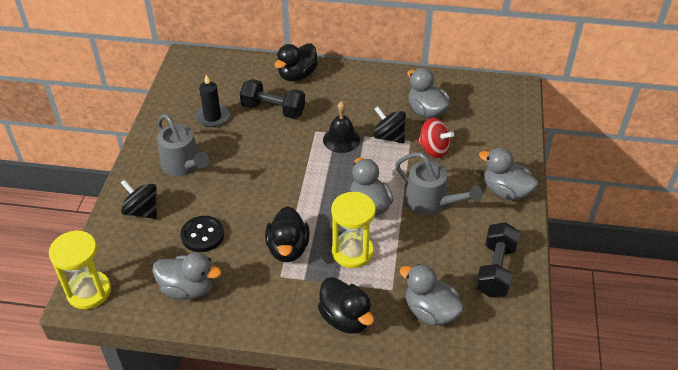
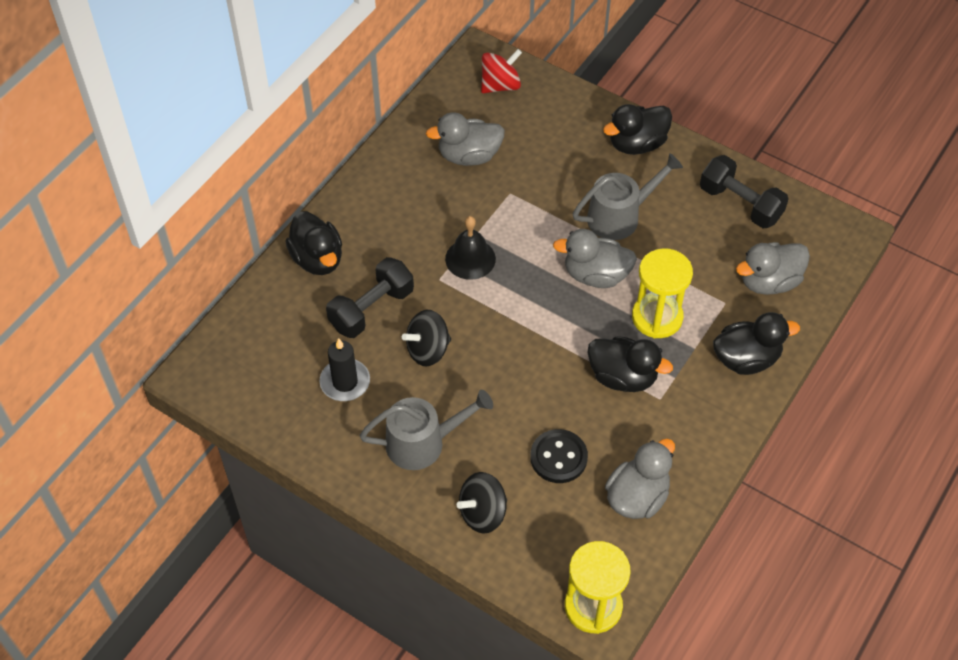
camera: 65 degrees left, 10 degrees up
black spinning top [373,106,406,144] -> black spinning top moved to [402,310,451,366]
red spinning top [418,118,454,158] -> red spinning top moved to [481,49,522,93]
grey duck [479,148,538,201] -> black duck [603,104,672,155]

